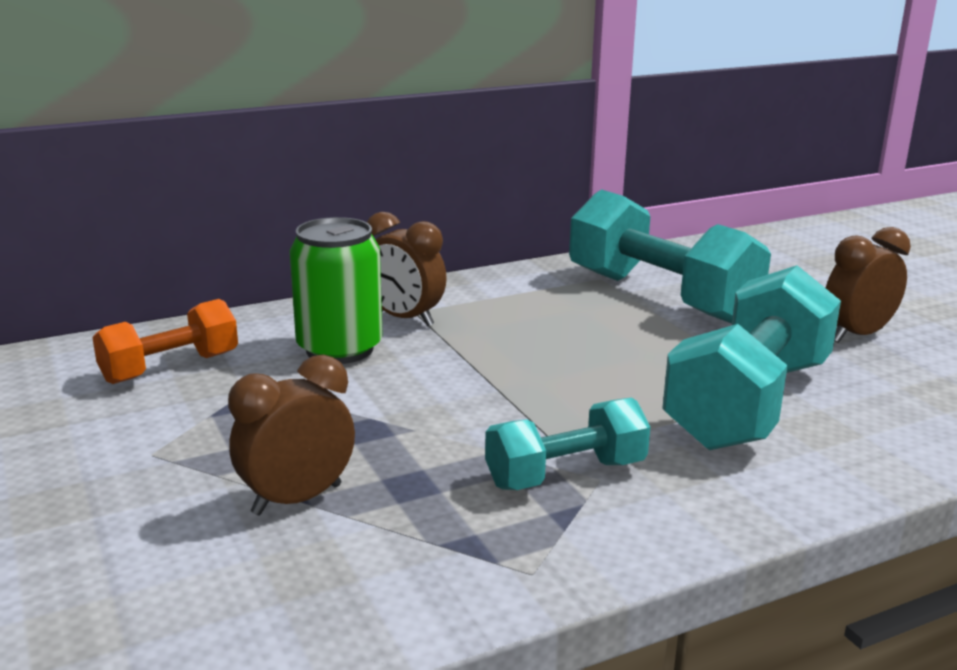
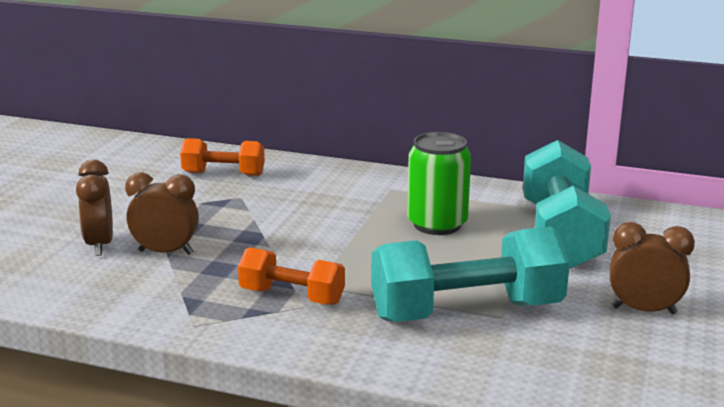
camera: 45 degrees right, 0 degrees up
green can [290,217,383,364] -> green can moved to [407,132,471,235]
brown clock [367,212,447,327] -> brown clock moved to [76,160,113,256]
turquoise dumbbell [485,398,650,490] -> orange dumbbell [238,247,345,305]

